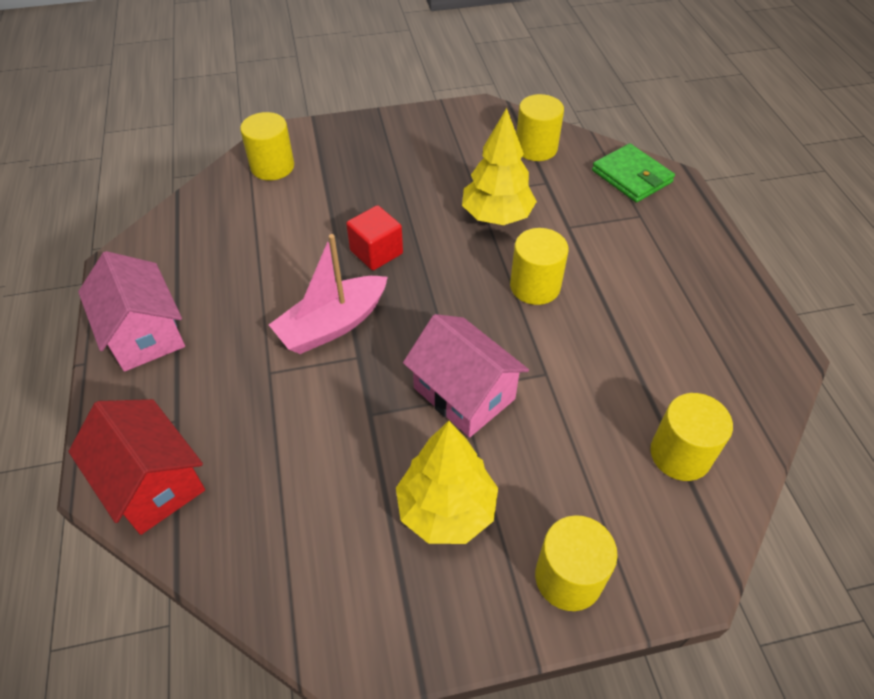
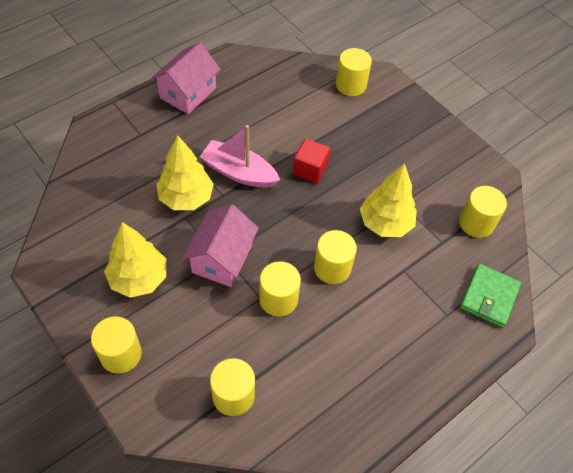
camera: 60 degrees right, 5 degrees up
red house [68,399,205,535] -> none
none -> yellow tree [157,135,214,210]
none -> yellow cylinder [259,261,301,317]

